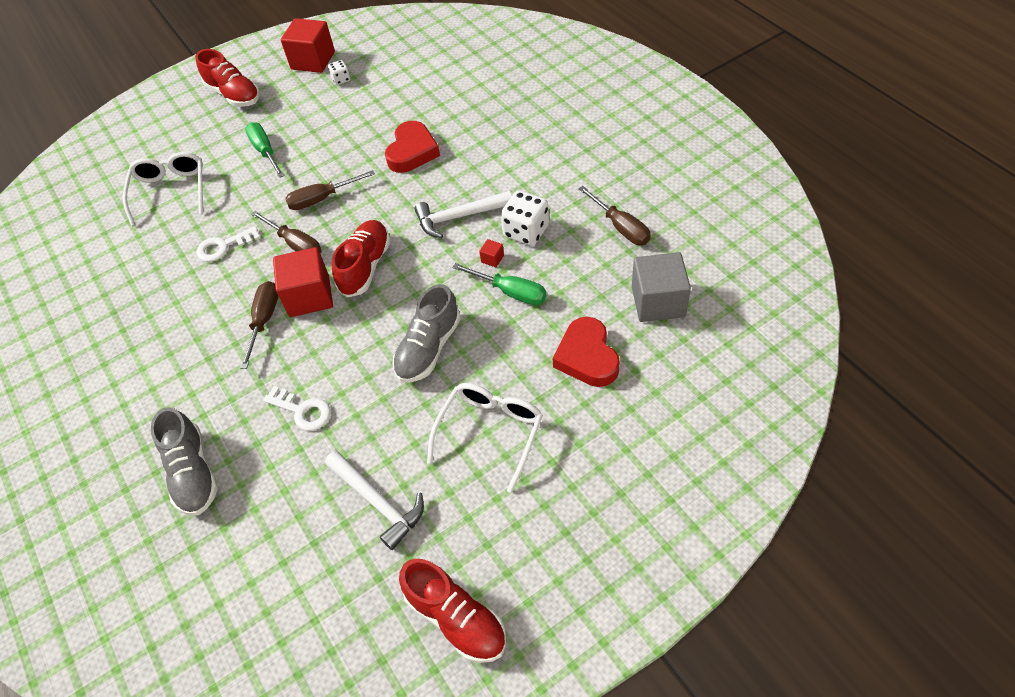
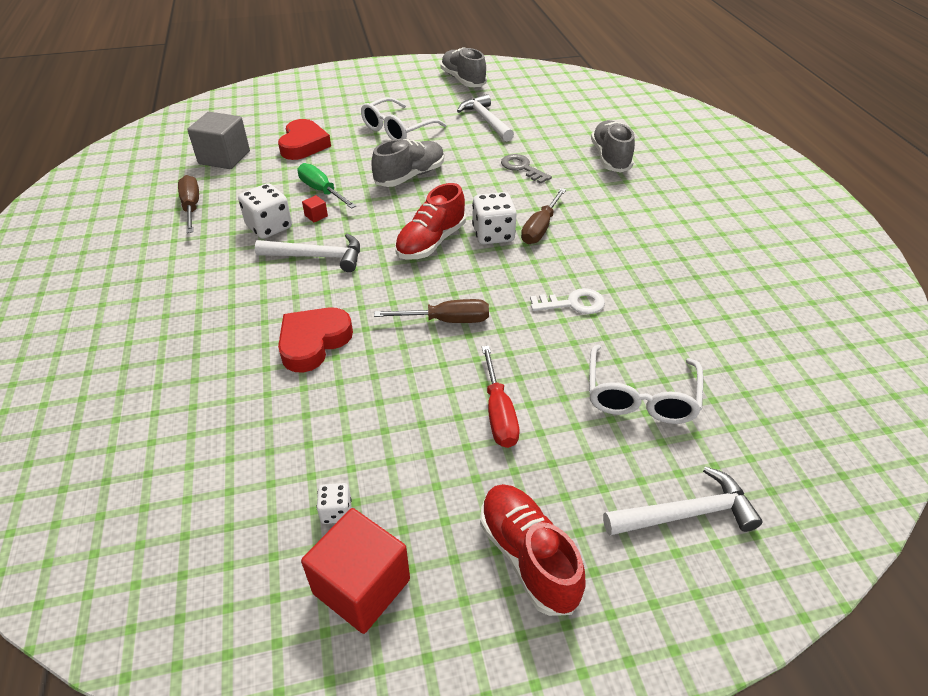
camera: 165 degrees left, 10 degrees down
green screwdriver [245,122,285,178] -> red screwdriver [482,346,519,448]
brown screwdriver [251,211,322,254] -> none
white key [263,386,331,431] -> grey key [501,154,552,184]
red cube [273,247,333,317] -> white dice [472,192,517,244]
red shoe [399,559,506,663] -> grey shoe [440,47,487,87]
none -> white hammer [603,466,763,536]

